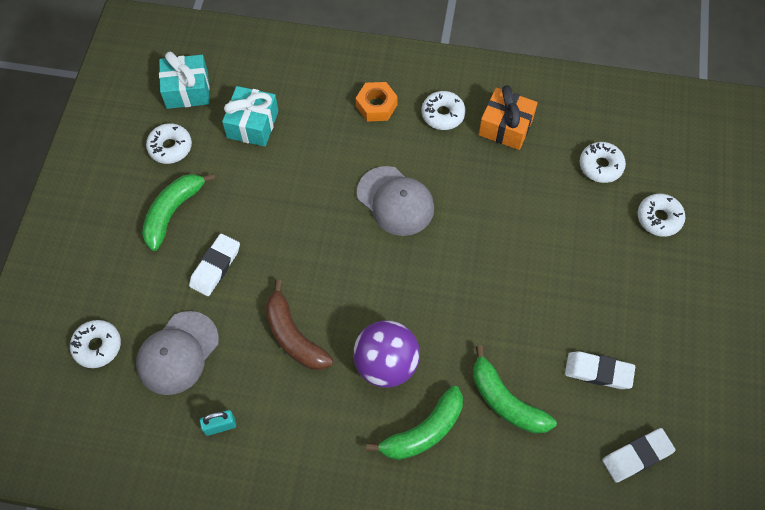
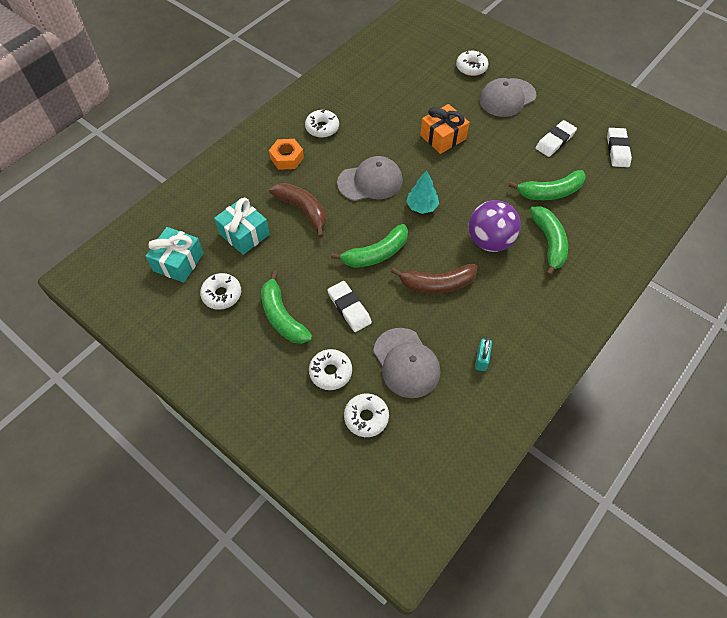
camera: 60 degrees left, 5 degrees down
orange gift [479,85,538,150] -> orange gift moved to [420,104,470,154]
white donut [580,142,626,183] -> white donut moved to [309,349,352,390]
none -> brown banana [269,183,326,238]
none -> green banana [331,224,408,268]
none -> turquoise tree [406,170,439,214]
none -> grey cap [479,78,536,117]

